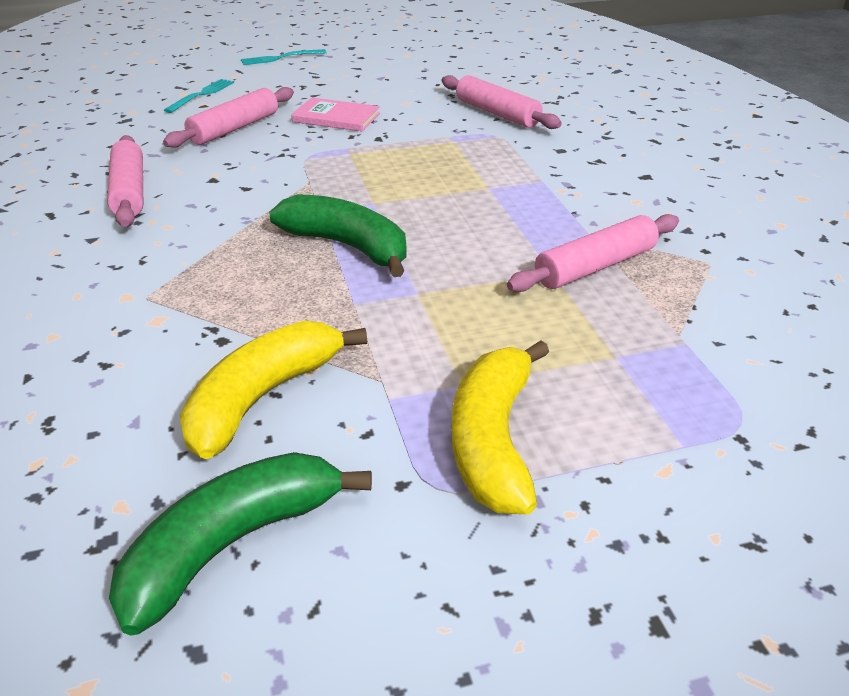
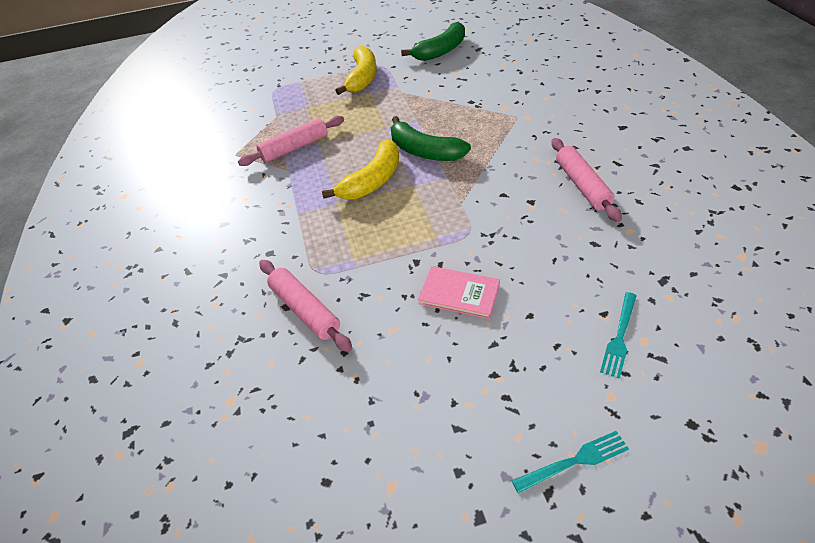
camera: 175 degrees left, 10 degrees up
pink rolling pin [163,87,294,148] -> none
yellow banana [180,321,367,459] -> yellow banana moved to [322,139,399,200]

